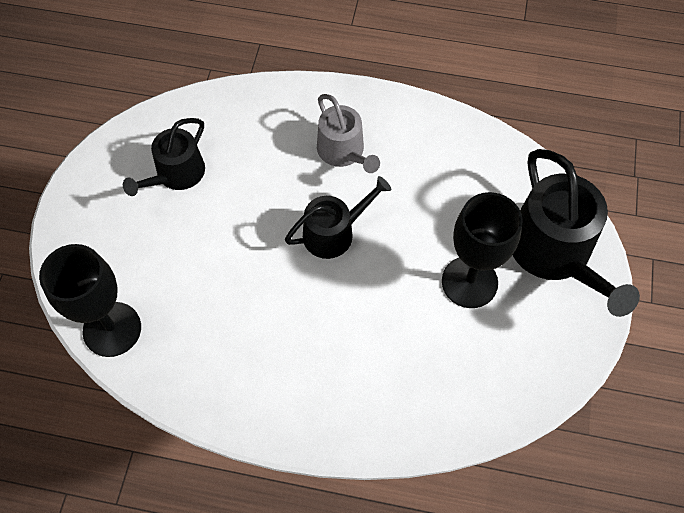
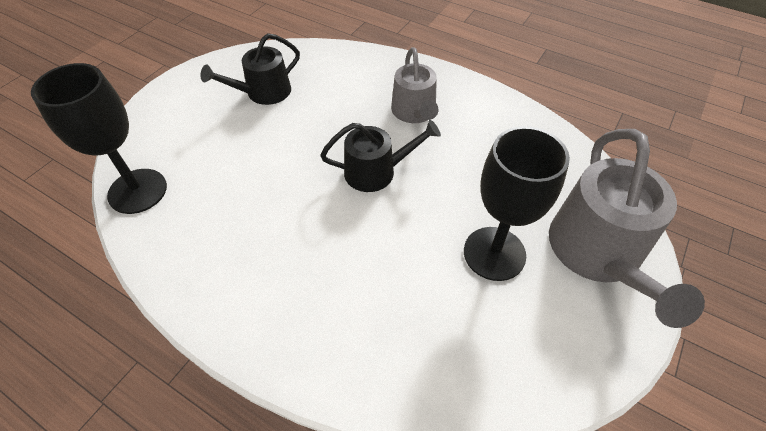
camera: 20 degrees right, 10 degrees down
black watering can [513,149,640,317] -> grey watering can [549,129,705,328]

